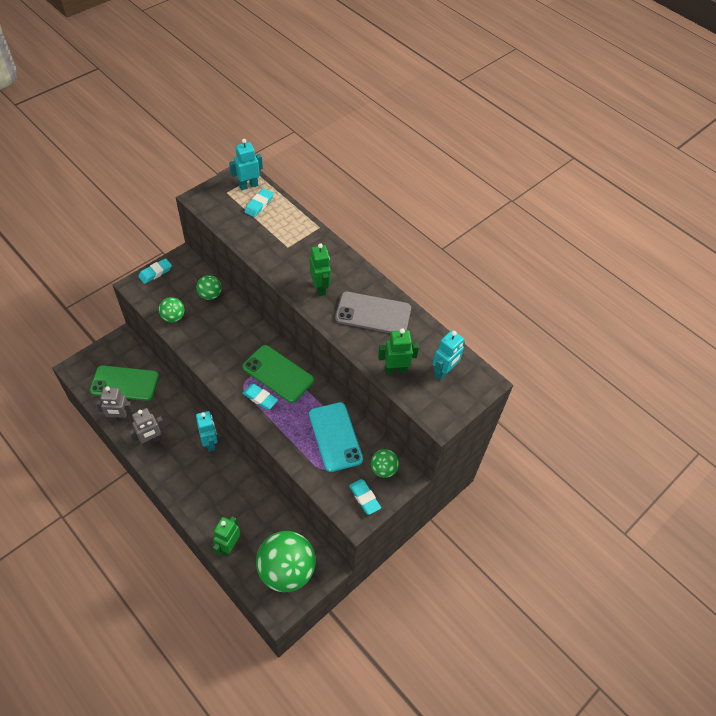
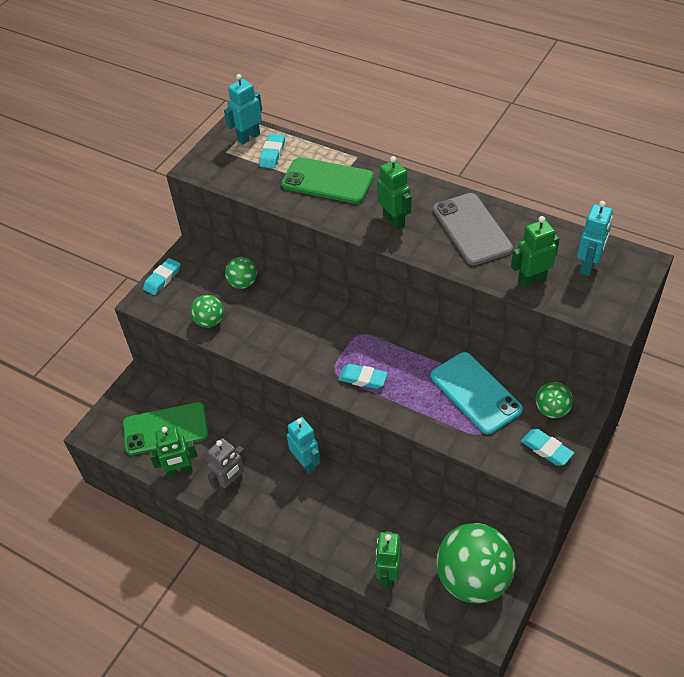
camera: 10 degrees left, 5 degrees down
grey robot [96,386,133,422] -> green robot [149,427,197,478]
green phone [243,345,314,403] -> green phone moved to [281,157,374,204]
grey phone [335,292,411,333] -> grey phone turned 75 degrees clockwise [433,193,513,265]

